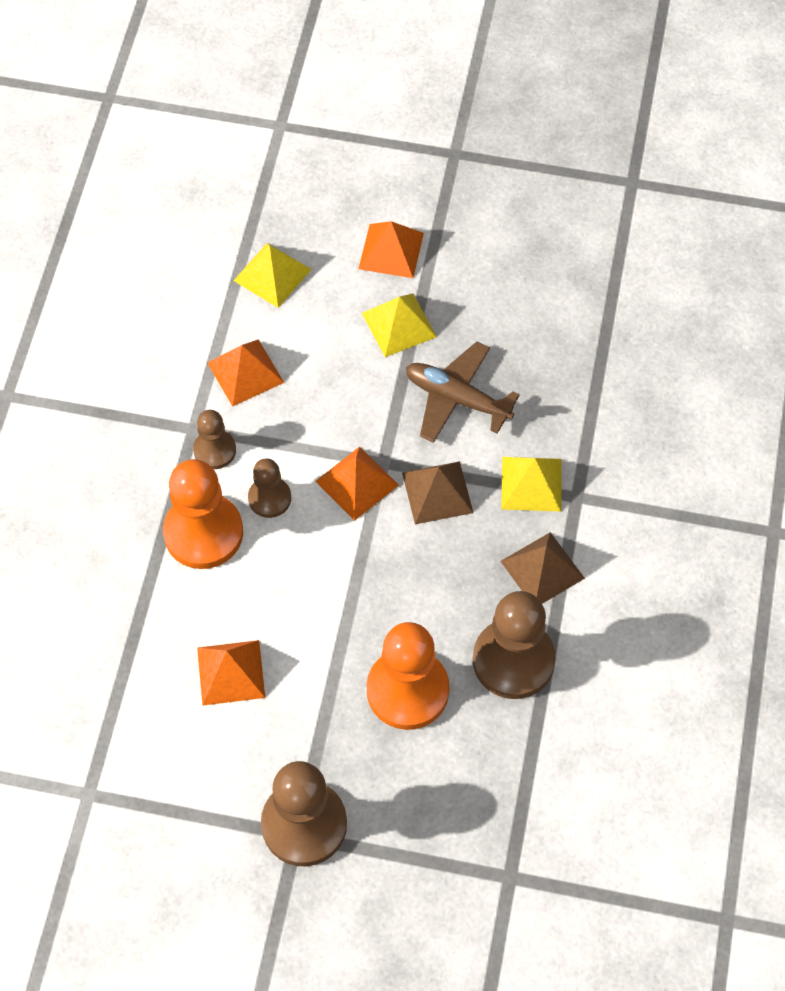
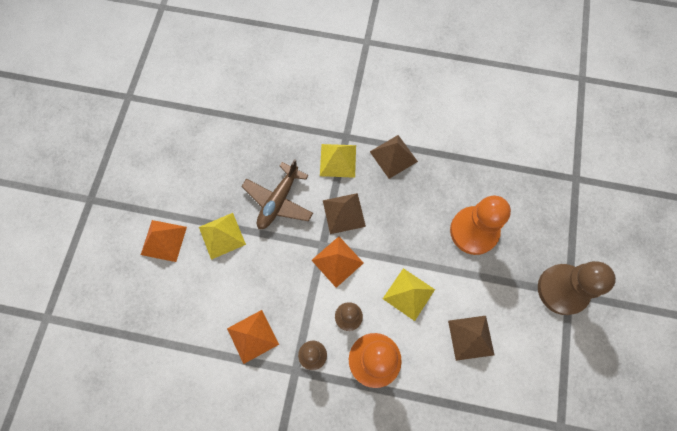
camera: 90 degrees left, 10 degrees up
orange pyramid [197,640,265,706] -> brown pyramid [448,316,494,361]
yellow pyramid [233,243,312,308] -> yellow pyramid moved to [383,268,435,321]
brown pawn [473,591,556,699] -> none

